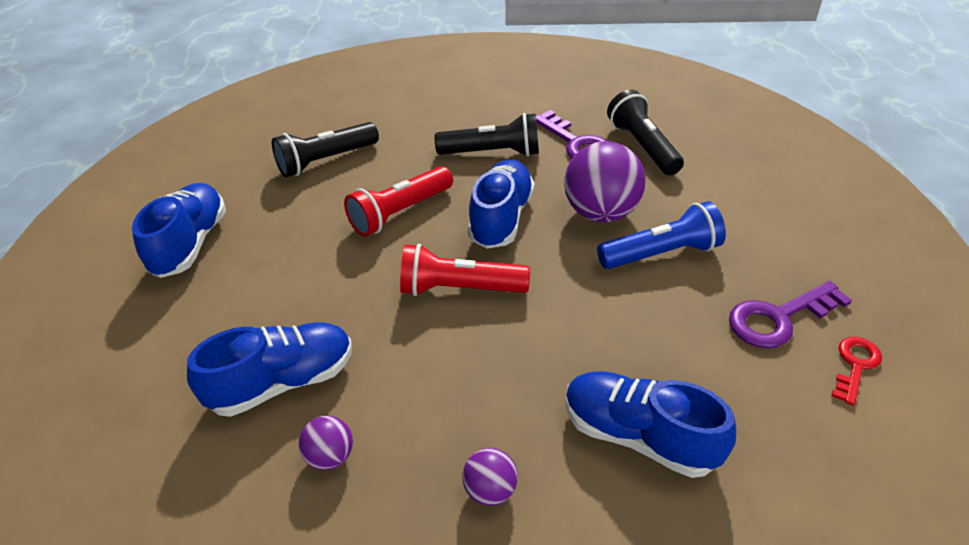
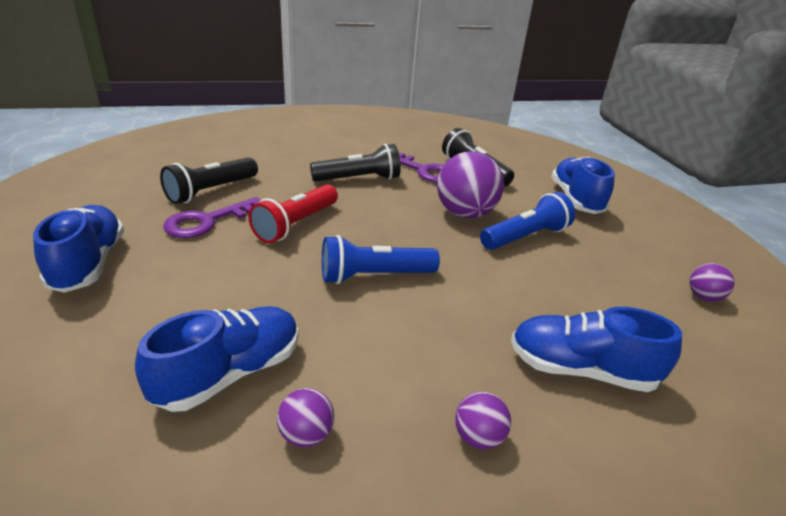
camera: 20 degrees left, 10 degrees down
red flashlight [400,244,530,296] -> blue flashlight [322,235,440,284]
blue shoe [468,160,535,249] -> blue shoe moved to [551,156,615,214]
purple key [729,281,852,348] -> purple key moved to [163,197,261,238]
red key [831,337,882,406] -> purple ball [690,263,734,302]

